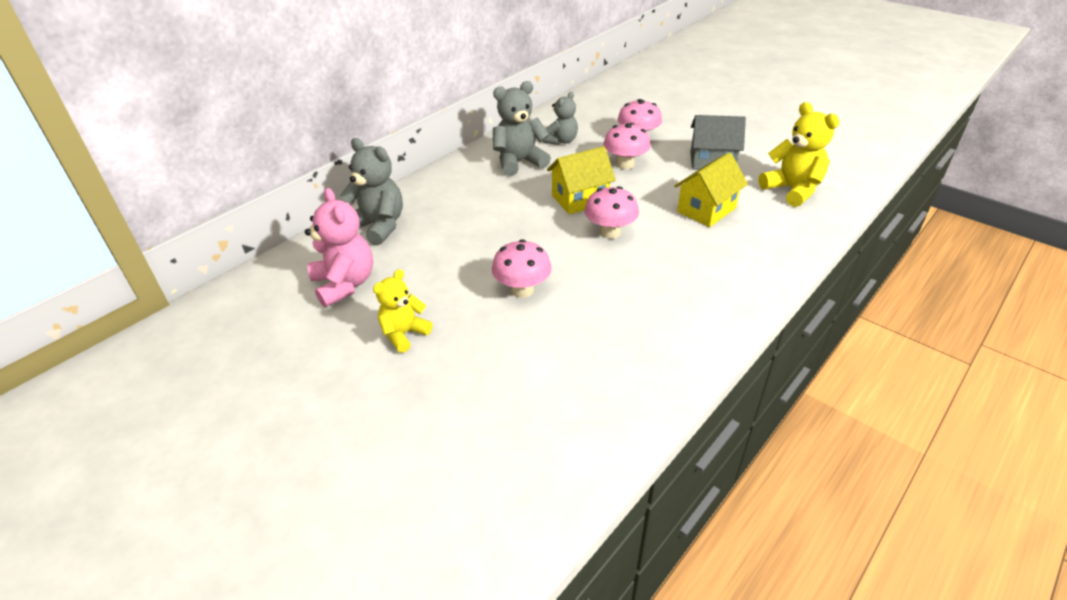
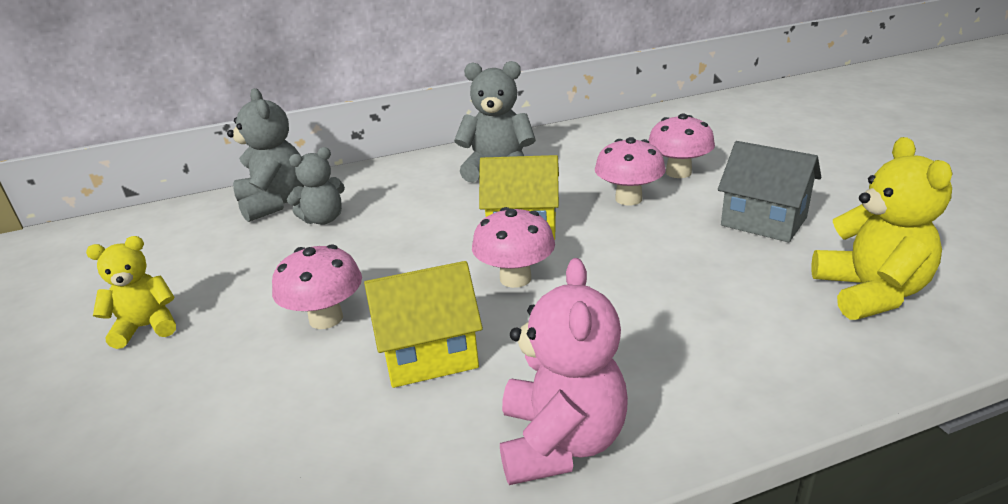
camera: 30 degrees right, 10 degrees down
pink teddy bear [305,188,373,307] -> pink teddy bear moved to [500,258,628,485]
grey teddy bear [543,92,578,145] -> grey teddy bear moved to [287,147,345,225]
yellow house [674,152,748,227] -> yellow house moved to [364,261,483,388]

